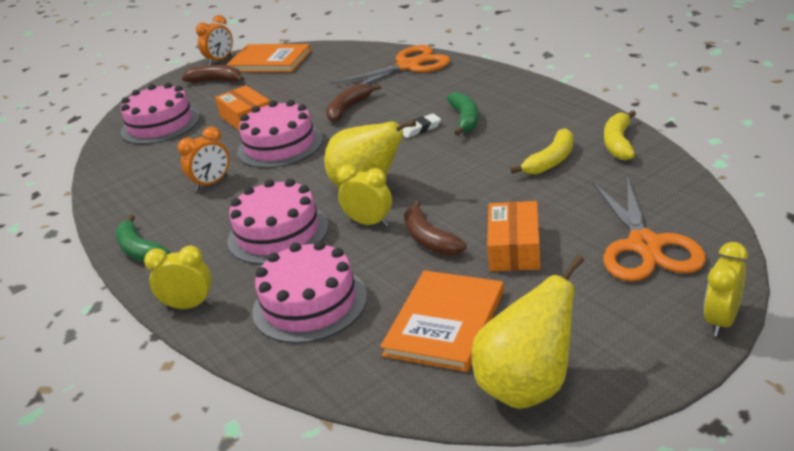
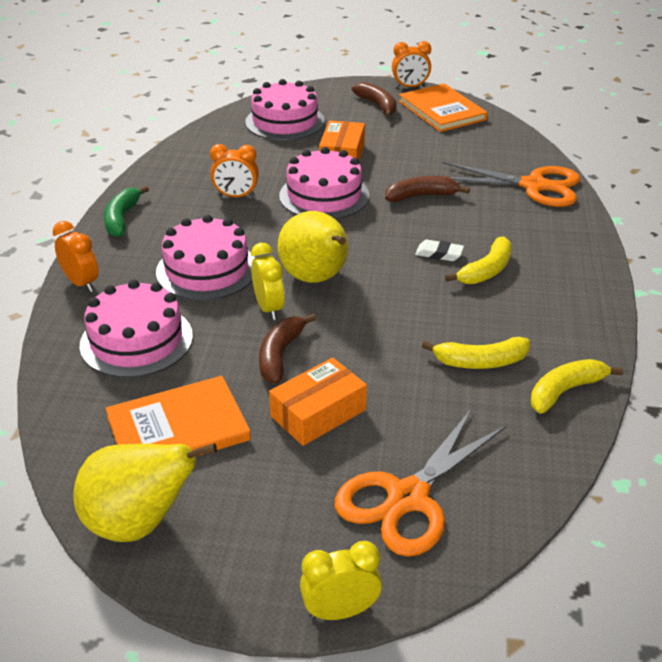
camera: 40 degrees right, 5 degrees up
yellow clock [144,246,212,309] -> orange clock [53,221,99,292]
green banana [447,92,479,136] -> yellow banana [445,237,512,284]

